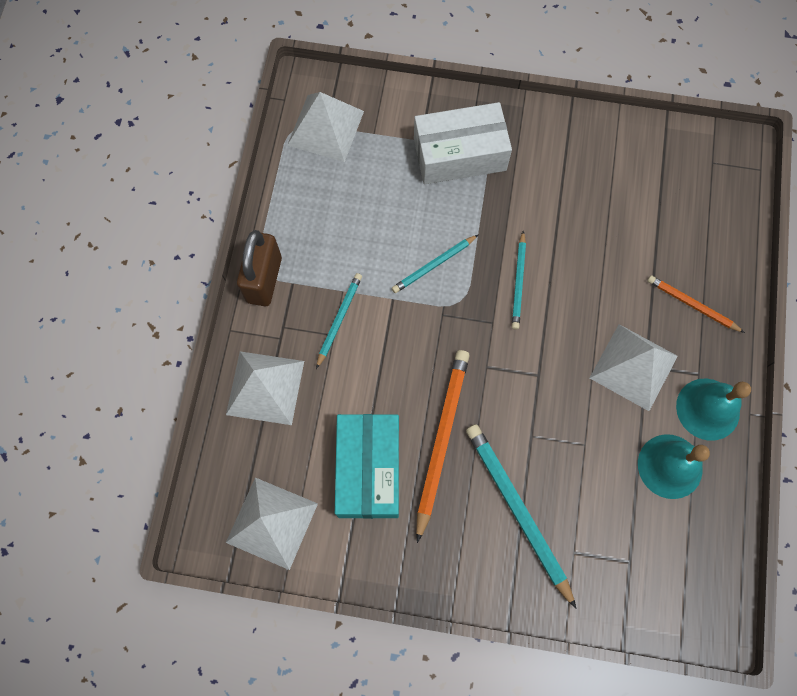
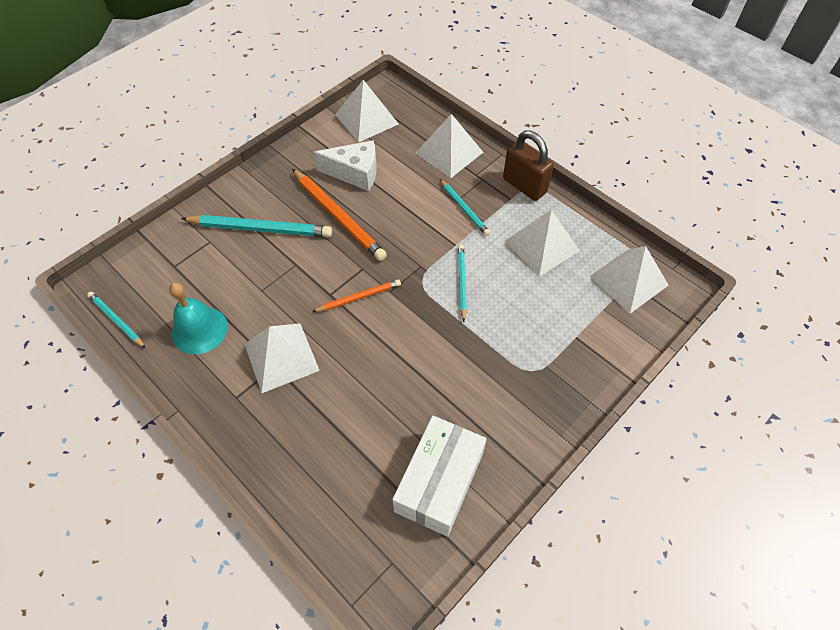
camera: 125 degrees right, 15 degrees down
turquoise box [335,414,399,519] -> white cheese [313,140,377,191]
white box [414,102,512,184] -> white box moved to [392,416,487,537]
turquoise pencil [512,230,526,330] -> turquoise pencil moved to [87,292,146,349]
orange pencil [647,275,745,333] -> orange pencil moved to [312,279,401,312]
turquoise bell [676,379,751,441] -> none
none -> white pyramid [505,210,580,277]

